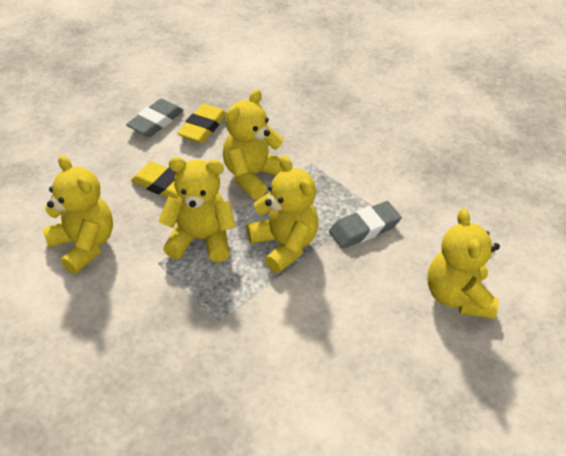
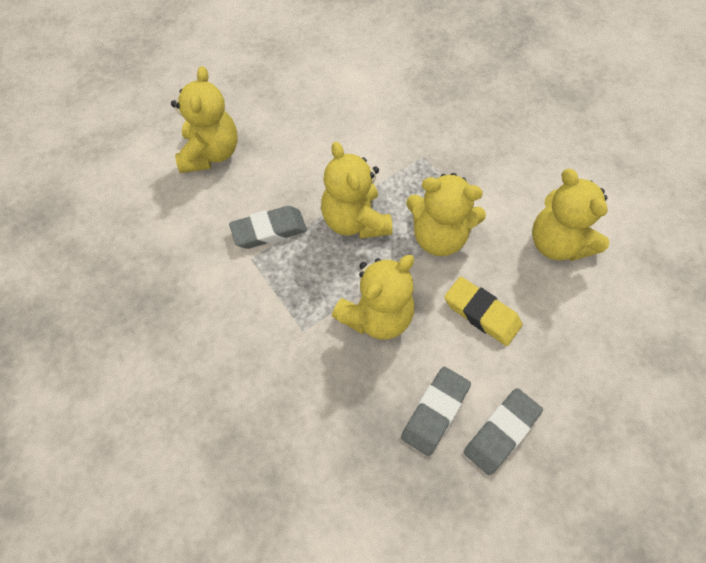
camera: 170 degrees left, 15 degrees up
yellow eraser [177,104,227,143] -> grey eraser [401,367,471,456]

